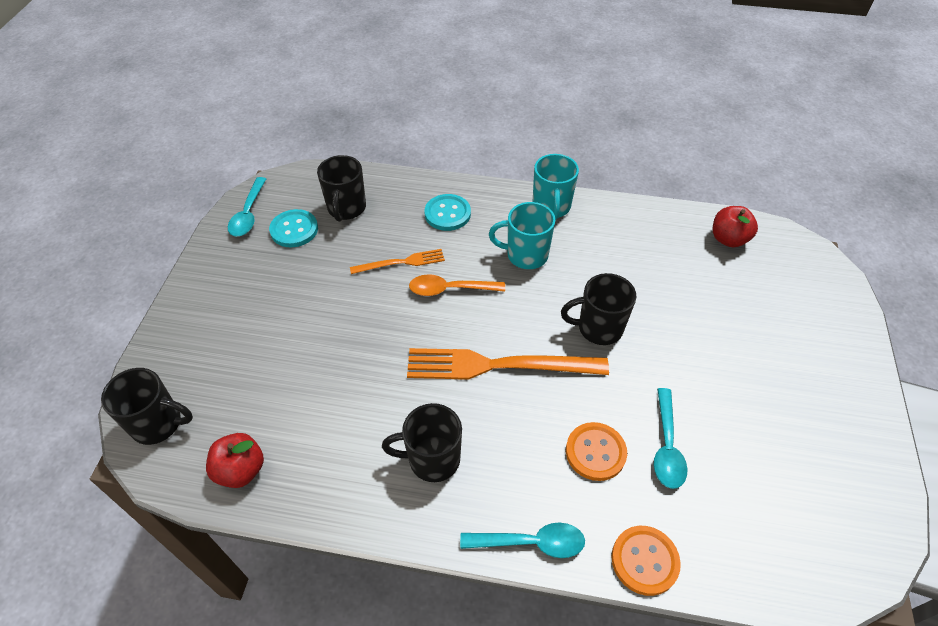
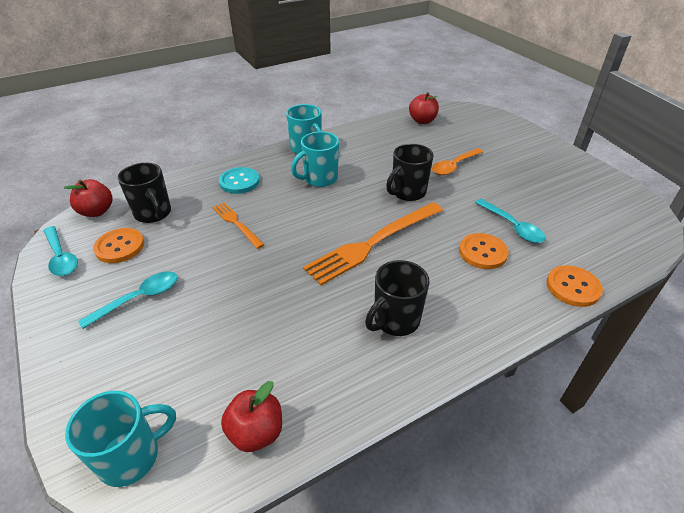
camera: 40 degrees left, 10 degrees down
black mug [101,368,193,445] -> turquoise mug [65,391,176,487]
turquoise button [269,209,318,247] -> orange button [93,228,144,263]
orange fork [350,249,445,274] -> orange fork turned 75 degrees counterclockwise [212,202,264,249]
orange spoon [409,274,505,296] -> orange spoon moved to [432,148,483,175]
turquoise spoon [460,523,585,558] -> turquoise spoon moved to [78,271,178,329]
none -> red apple [64,179,113,217]

